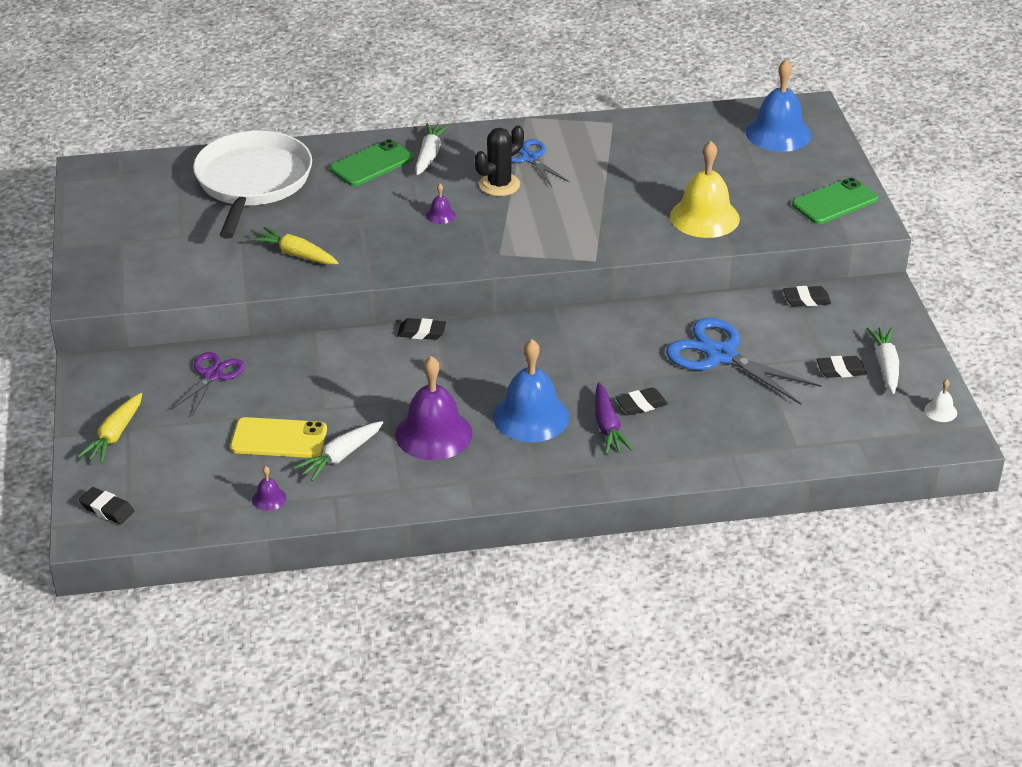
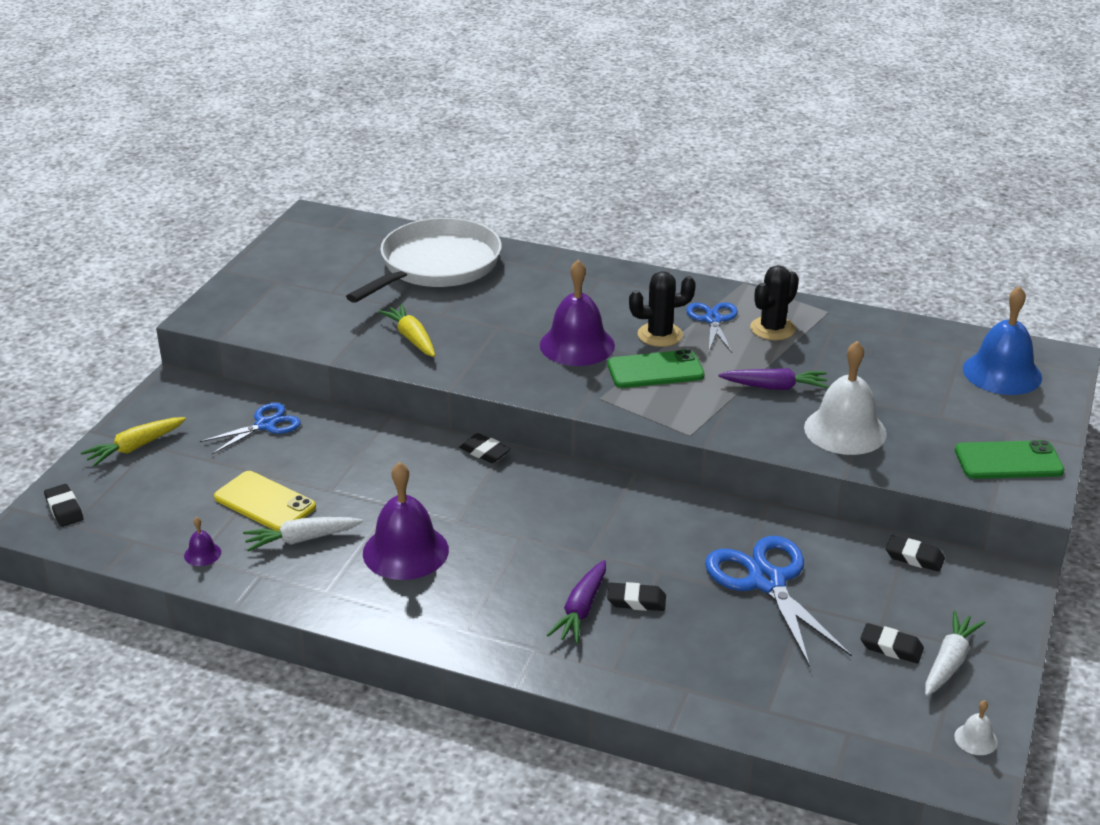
camera: 30 degrees right, 5 degrees down
purple scissors [171,352,245,416] -> blue scissors [200,403,301,454]
green phone [330,139,414,186] -> green phone moved to [607,349,704,388]
white carrot [415,123,449,175] -> none
purple bell [426,184,456,224] -> purple bell [540,260,615,366], size x2.35
blue bell [493,339,569,442] -> none
yellow bell [670,141,740,238] -> white bell [804,341,887,455]
none -> purple carrot [719,368,829,390]
none -> black cactus [750,265,799,340]

